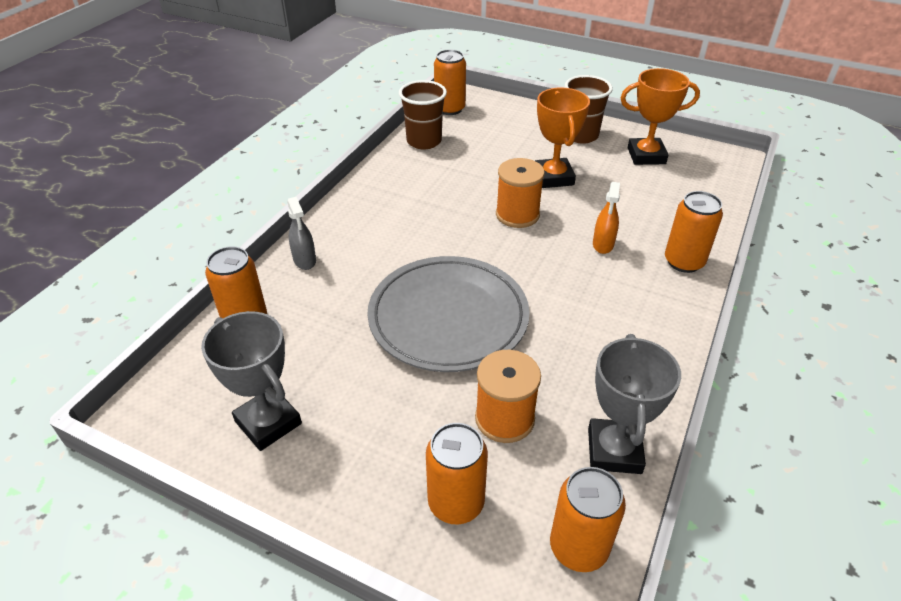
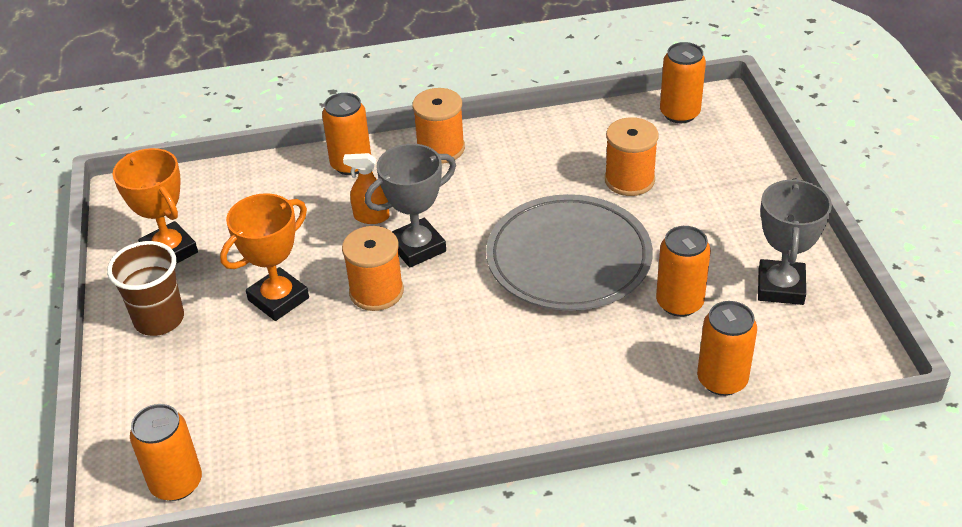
camera: 125 degrees left, 0 degrees up
grey spray bottle [287,197,316,270] -> none
brown cup [399,80,447,150] -> none
orange can [426,423,488,524] -> orange can moved to [656,226,711,317]
grey trophy [588,334,681,474] -> grey trophy moved to [365,144,456,268]
orange spray bottle [593,182,620,254] -> orange spray bottle turned 150 degrees counterclockwise [343,153,390,224]
none -> orange spool [412,88,465,164]

